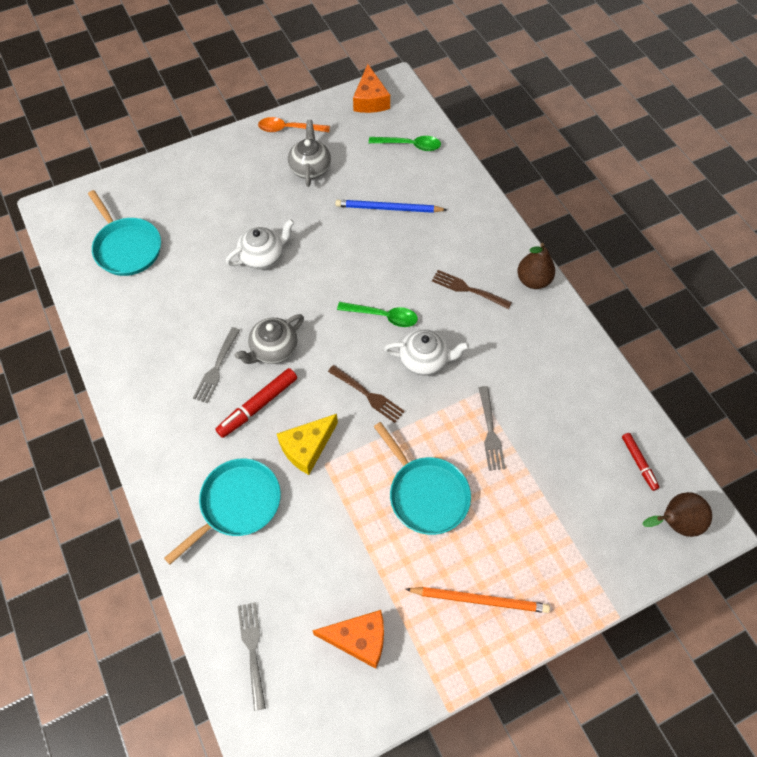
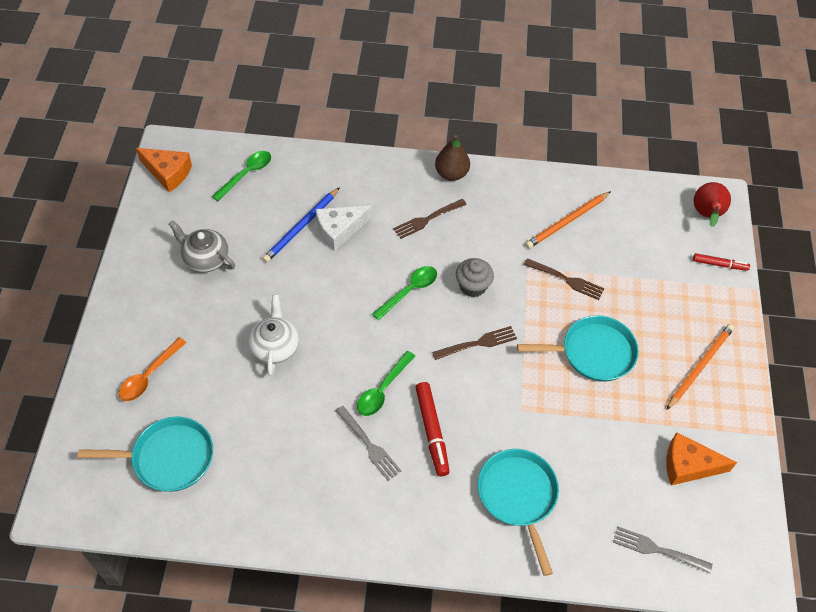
camera: 60 degrees left, 5 degrees down
grey teapot [235,314,304,364] -> green spoon [357,351,415,416]
orange spoon [258,117,330,132] -> orange spoon moved to [119,337,187,401]
yellow cheese [277,414,338,475] -> none
orange cheese [312,610,384,669] -> orange cheese turned 120 degrees counterclockwise [666,432,737,486]
white teapot [384,329,469,376] -> grey cupcake [456,258,494,297]
grey fork [479,386,505,471] -> brown fork [524,258,604,300]
red marker [622,433,659,491] -> red marker moved to [693,253,750,271]
brown pear [642,492,712,537] -> red pear [694,182,731,227]
none -> white cheese [316,205,372,251]
none -> orange pencil [525,191,611,249]

